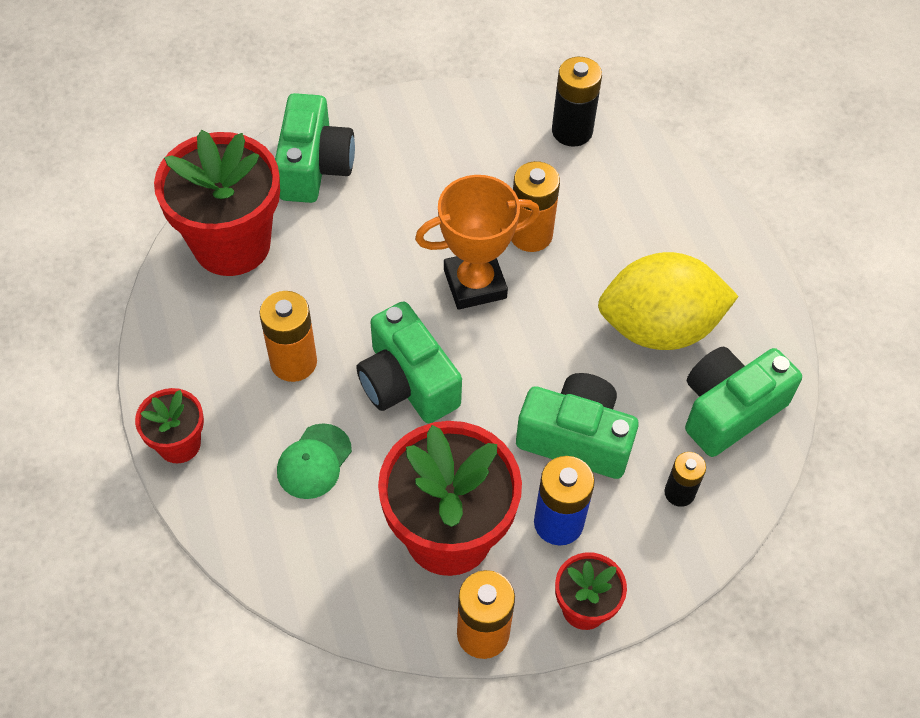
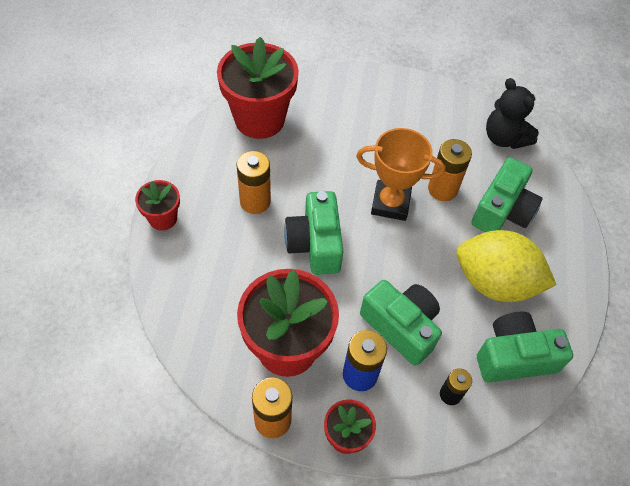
camera: 25 degrees right, 0 degrees up
green camera [275,93,355,203] -> green camera moved to [472,157,543,232]
green cap [277,423,352,499] -> none
black battery [552,57,602,146] -> black teddy bear [486,78,539,149]

